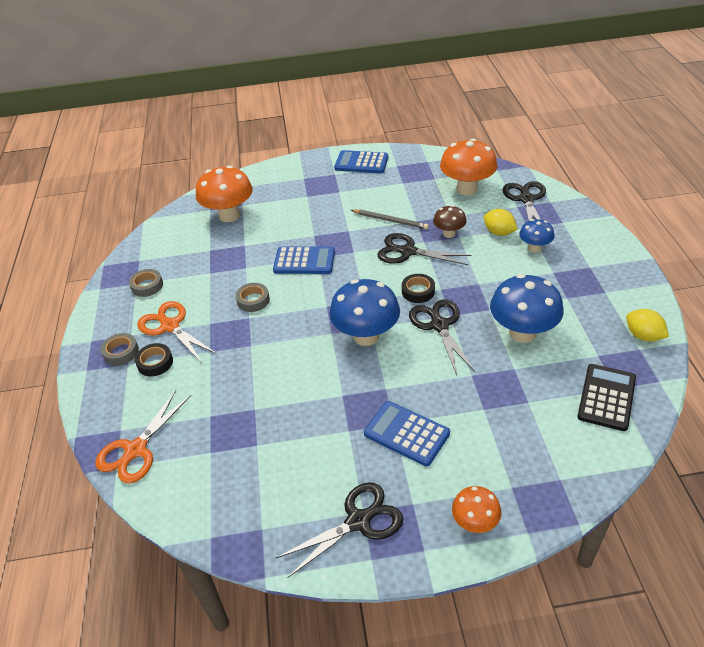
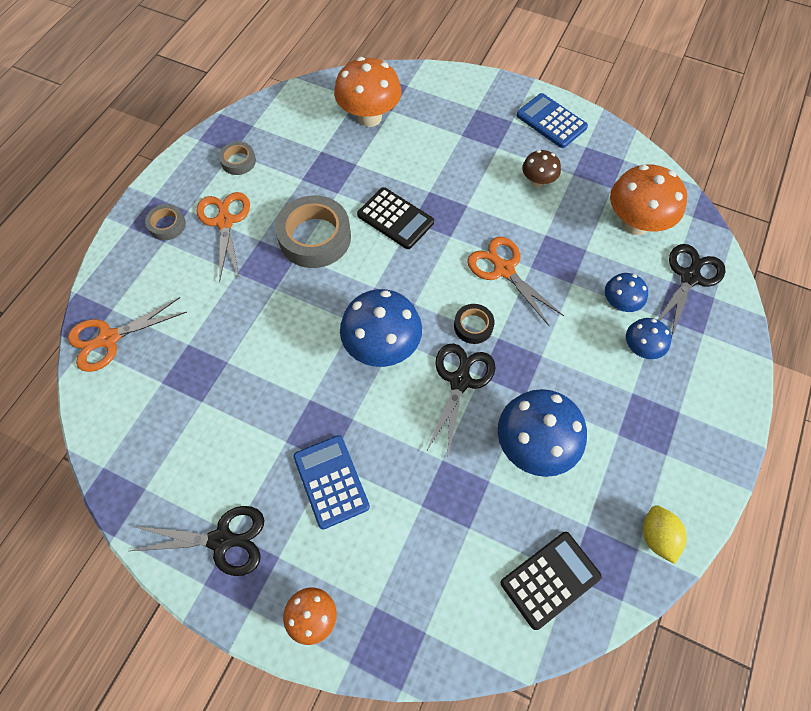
camera: 30 degrees right, 20 degrees up
black tape [135,343,173,377] -> none
grey tape [235,283,270,312] -> grey tape [275,195,351,268], size x1.97
blue calculator [273,246,335,274] -> black calculator [357,187,434,249]
grey pencil [351,210,429,229] -> none
black scissors [377,233,472,265] -> orange scissors [468,237,564,326]
brown mushroom [433,205,466,238] -> brown mushroom moved to [522,150,561,188]
yellow lemon [484,209,517,236] -> blue mushroom [605,273,648,312]

